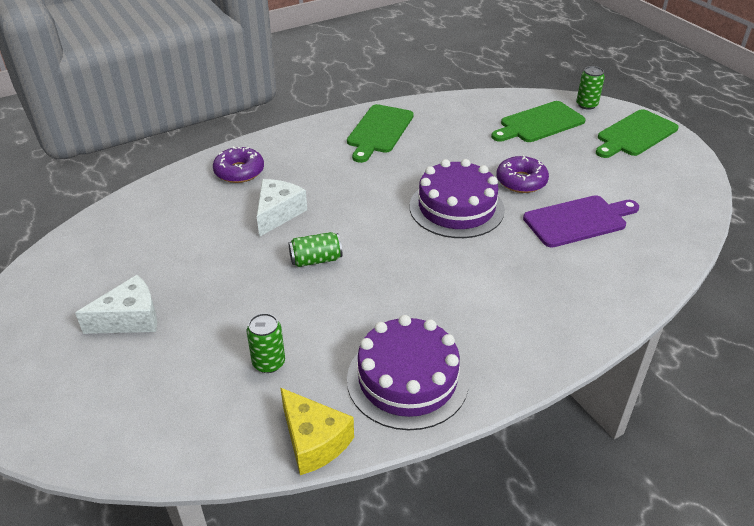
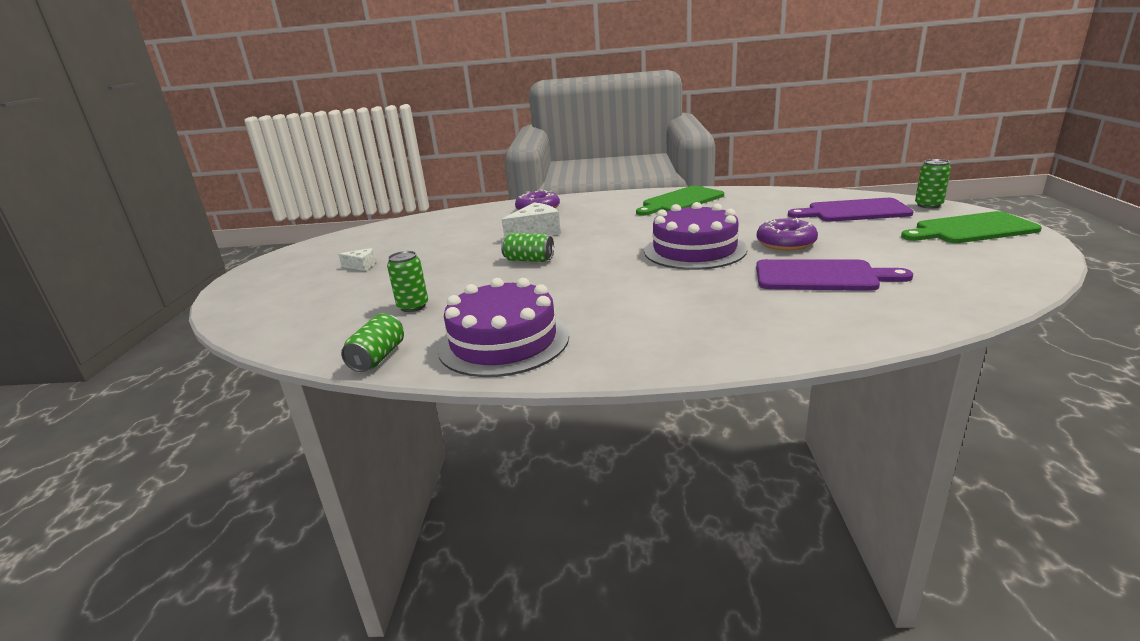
camera: 35 degrees right, 15 degrees down
white cheese [75,275,157,334] -> white cheese [338,248,375,271], size x0.55
yellow cheese [281,388,354,475] -> green can [341,313,404,372]
green cutting board [491,101,586,142] -> purple cutting board [788,198,914,222]

